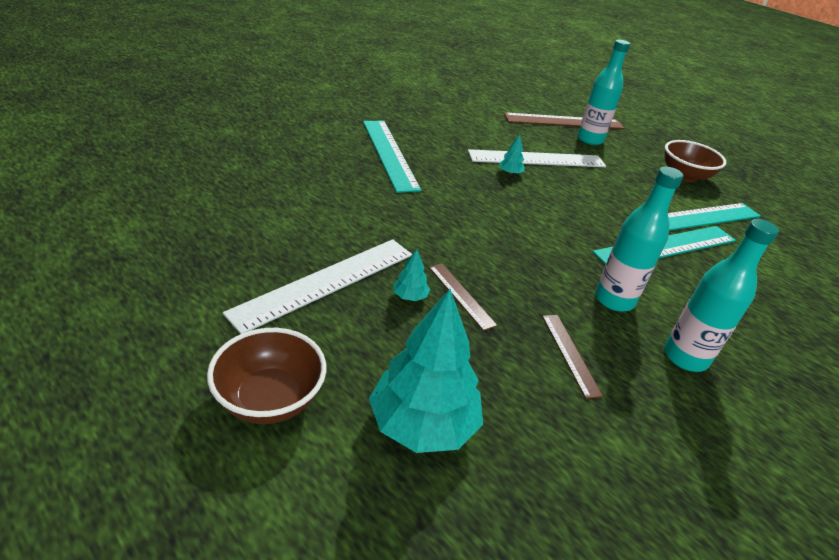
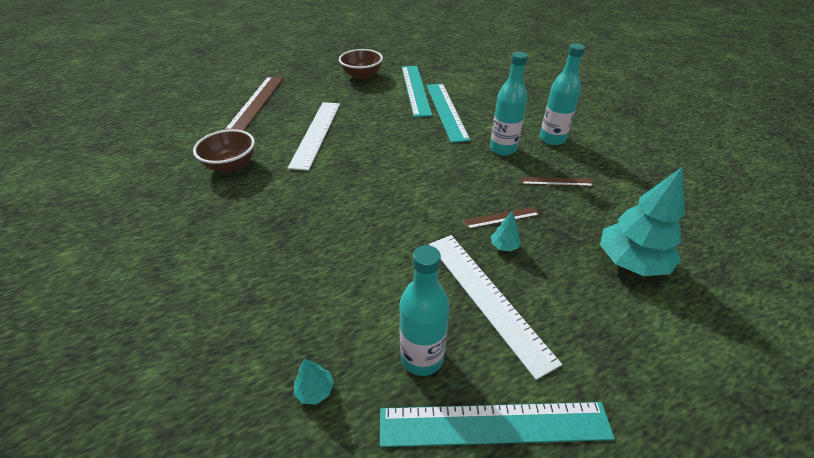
camera: 70 degrees left, 5 degrees up
brown bowl [207,328,326,424] -> brown bowl moved to [193,129,255,173]
turquoise ruler [363,121,421,193] -> turquoise ruler moved to [380,402,615,447]
turquoise tree [498,134,525,175] -> turquoise tree moved to [294,359,334,404]
turquoise bottle [578,40,630,145] -> turquoise bottle moved to [399,245,450,376]

